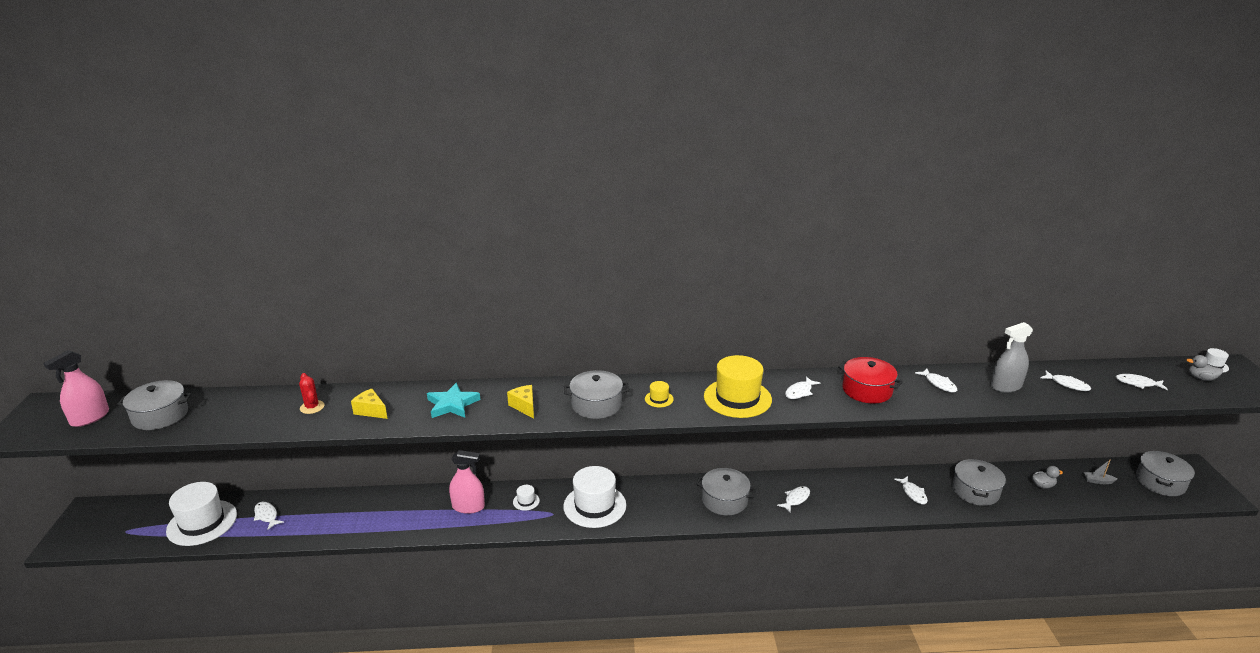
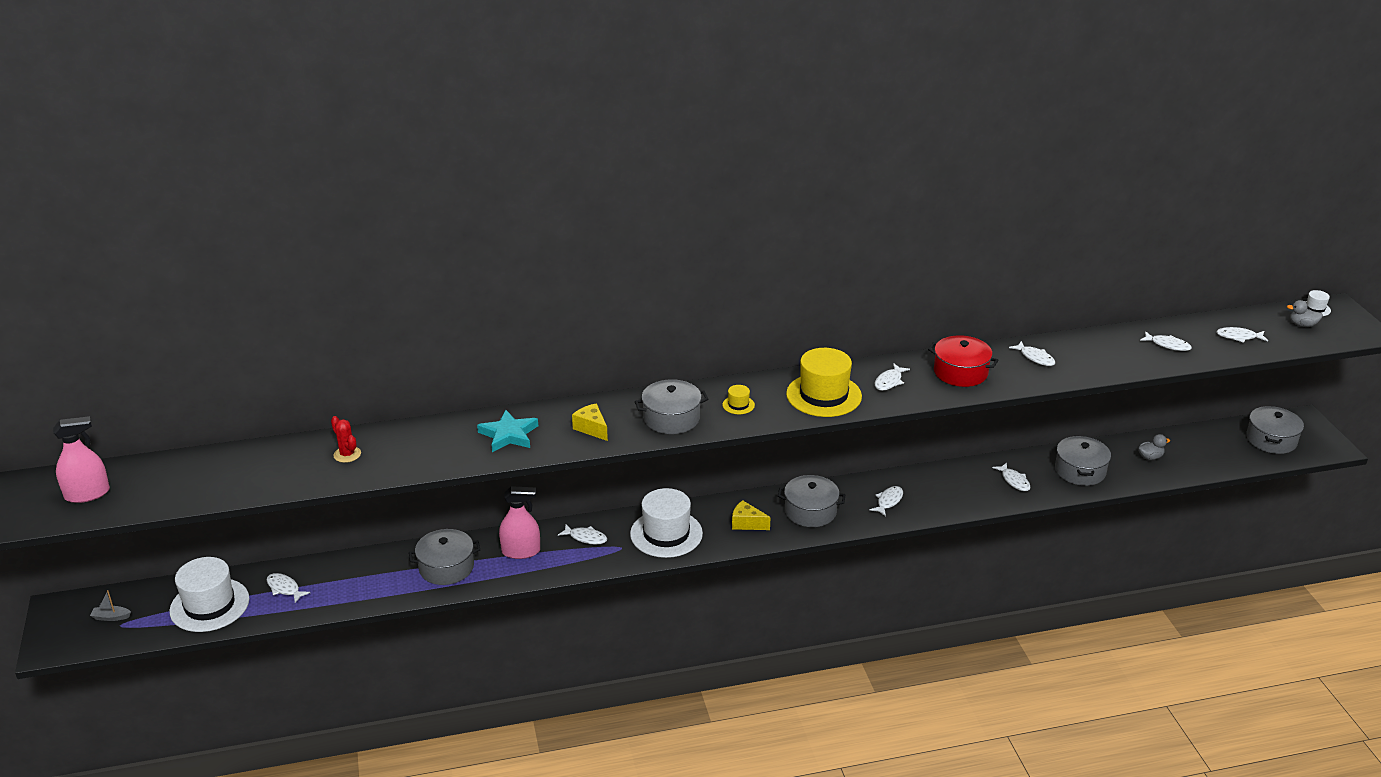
camera: 10 degrees left, 5 degrees up
pink spray bottle [43,350,109,427] -> pink spray bottle turned 135 degrees counterclockwise [53,416,110,503]
grey pot [118,380,191,430] -> grey pot moved to [409,529,480,585]
yellow cheese [351,388,388,419] -> yellow cheese moved to [732,500,771,530]
white hat [513,485,540,511] -> white fish [558,524,607,545]
grey spray bottle [991,322,1033,393] -> none
grey boat [1084,459,1118,484] -> grey boat moved to [90,590,131,621]

